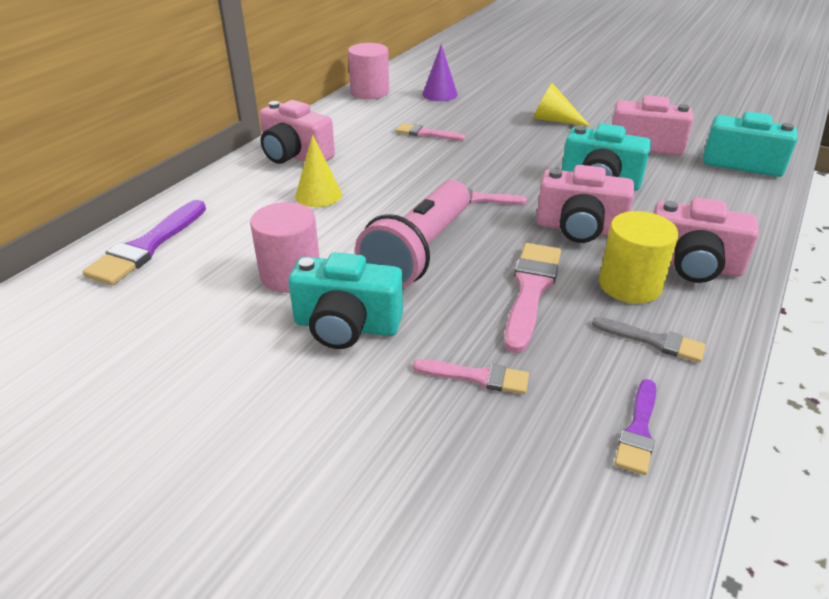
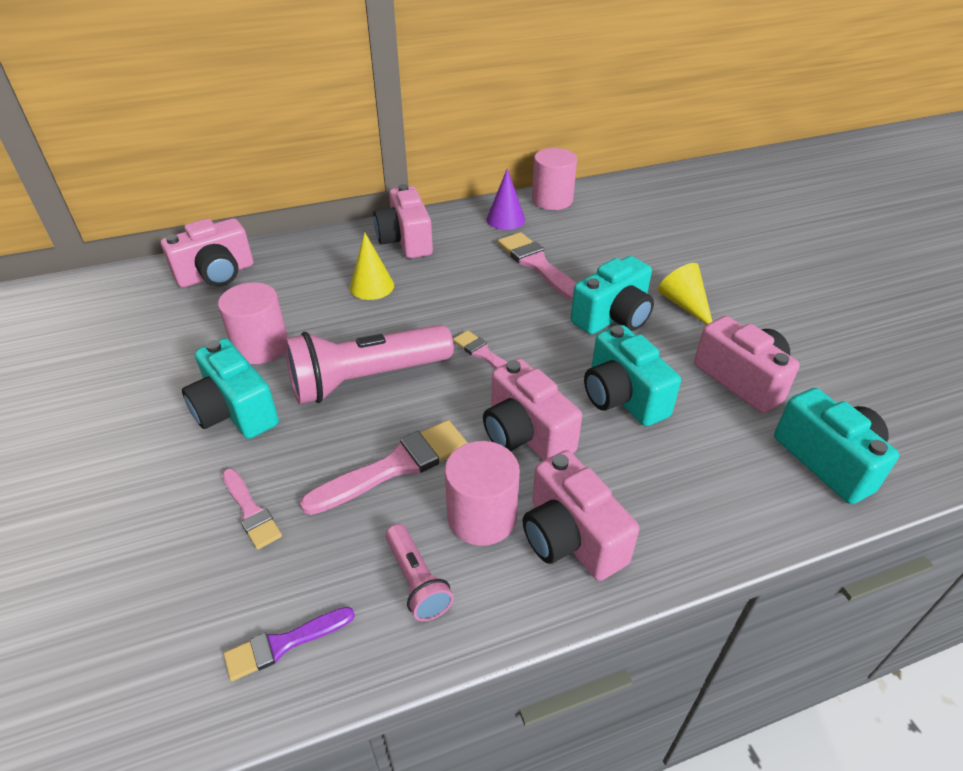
camera: 40 degrees right, 5 degrees up
purple brush [83,200,206,285] -> pink camera [161,218,253,288]
pink brush [396,123,465,141] -> pink brush [498,232,576,301], size x1.67
purple cone [422,44,458,101] -> purple cone moved to [486,168,525,230]
grey brush [592,317,706,363] -> pink flashlight [386,524,454,621]
yellow cylinder [599,211,679,304] -> pink cylinder [445,441,520,546]
none -> turquoise camera [571,256,654,334]

